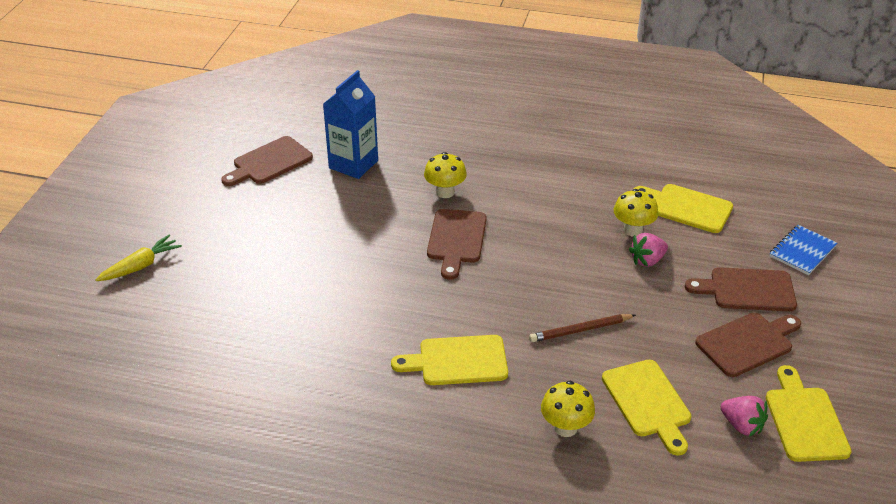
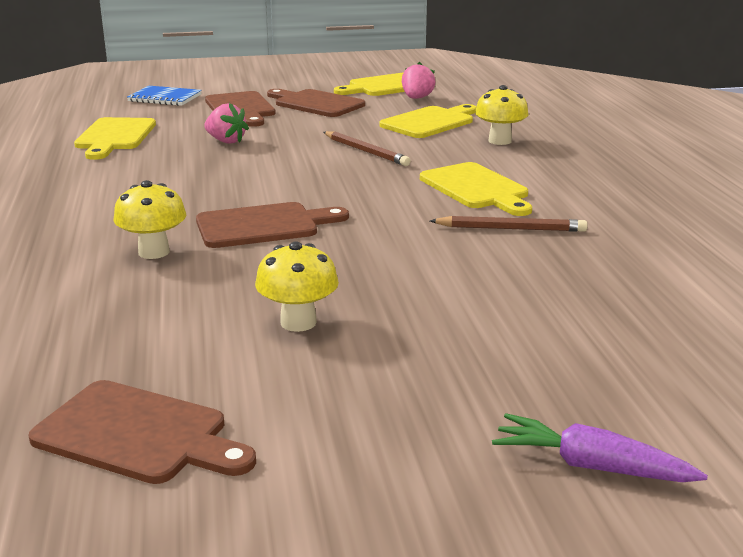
camera: 115 degrees left, 15 degrees down
yellow carrot [95,235,182,281] -> purple carrot [492,413,708,482]
blue carton [323,70,378,179] -> none
yellow mushroom [614,189,658,237] -> yellow mushroom moved to [255,241,339,332]
none -> brown pencil [430,216,588,232]

